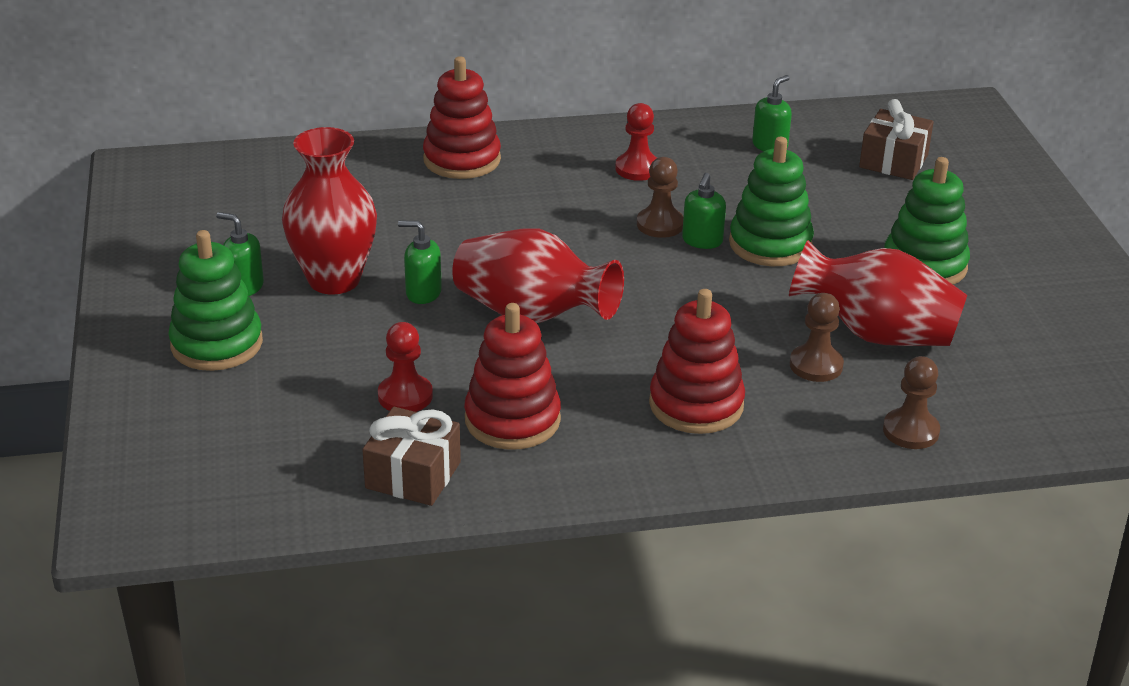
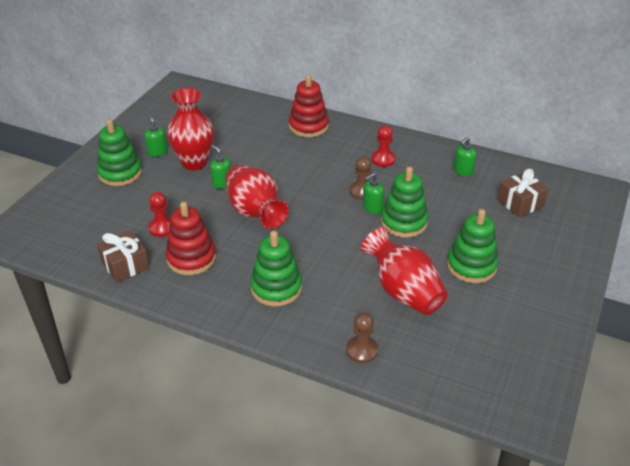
camera: 35 degrees right, 5 degrees up
red stacking toy [649,289,745,434] -> green stacking toy [250,231,302,306]
green soap dispenser [752,75,792,151] -> green soap dispenser turned 150 degrees clockwise [453,137,476,176]
brown pawn [790,293,844,382] -> none

